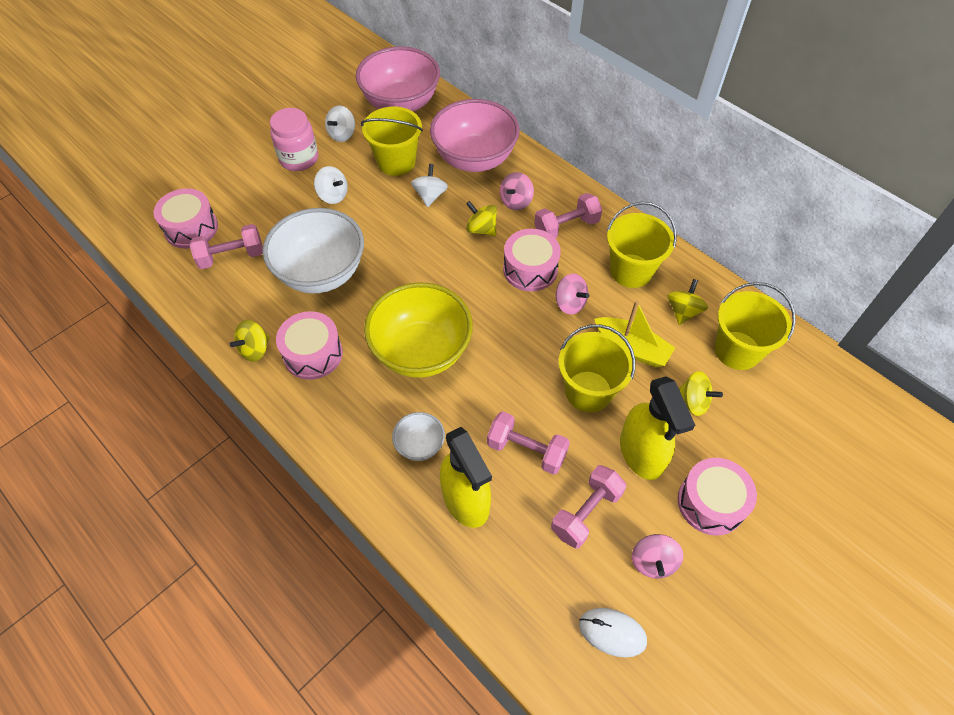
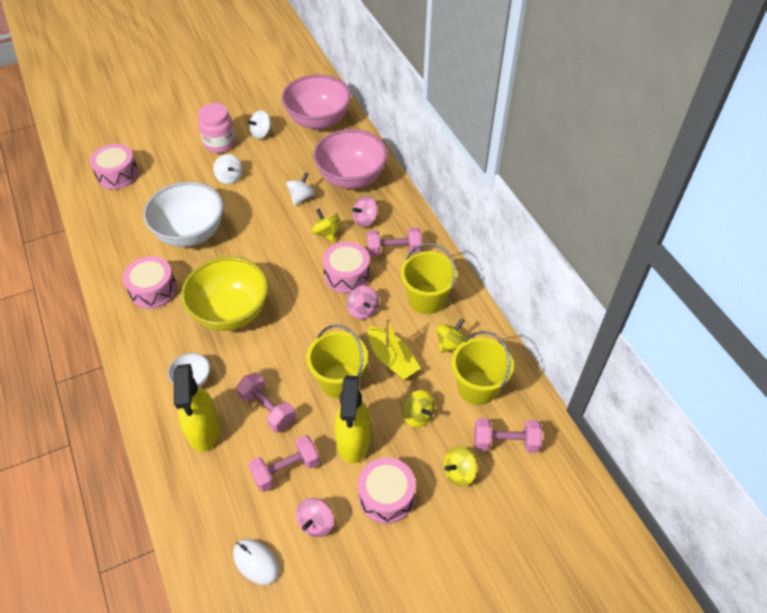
camera: 20 degrees right, 5 degrees down
pink dumbbell [190,224,263,269] -> pink dumbbell moved to [474,418,542,453]
yellow spinning top [230,320,270,362] -> yellow spinning top moved to [444,446,477,487]
yellow bucket [361,107,423,176] -> none

